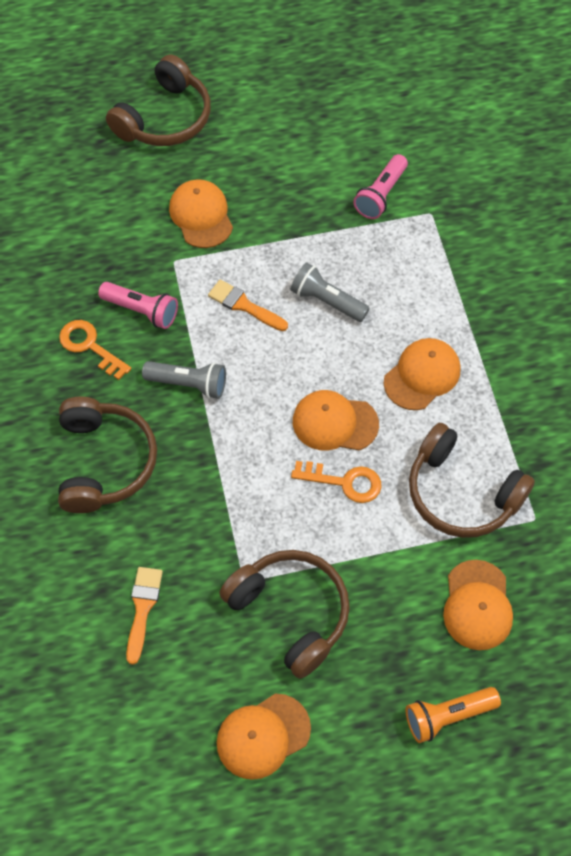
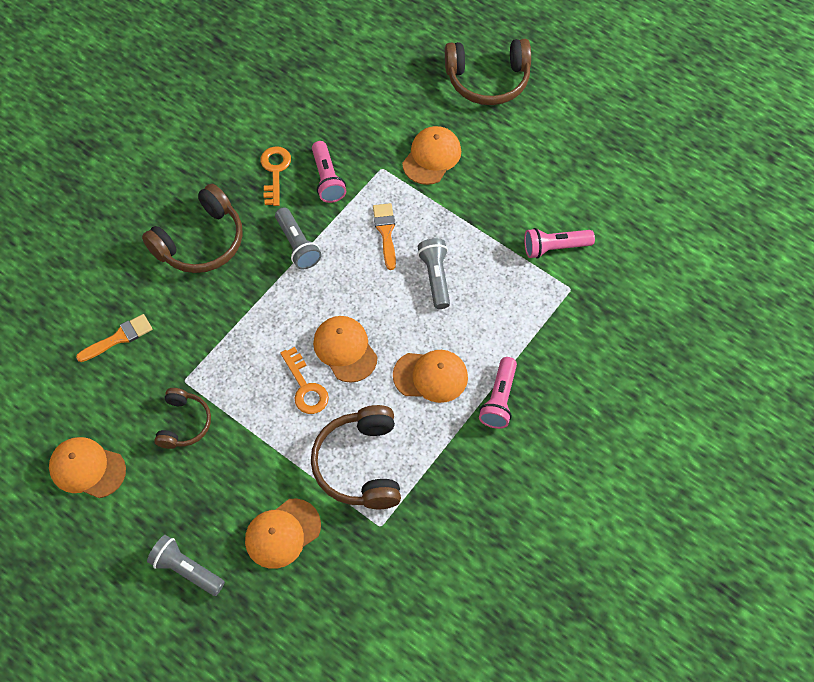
camera: 50 degrees right, 0 degrees up
brown headphones [219,550,350,679] -> brown headphones [154,388,211,449], size x0.60
orange flashlight [406,687,501,743] -> grey flashlight [147,535,225,596]
none -> pink flashlight [479,357,517,429]

